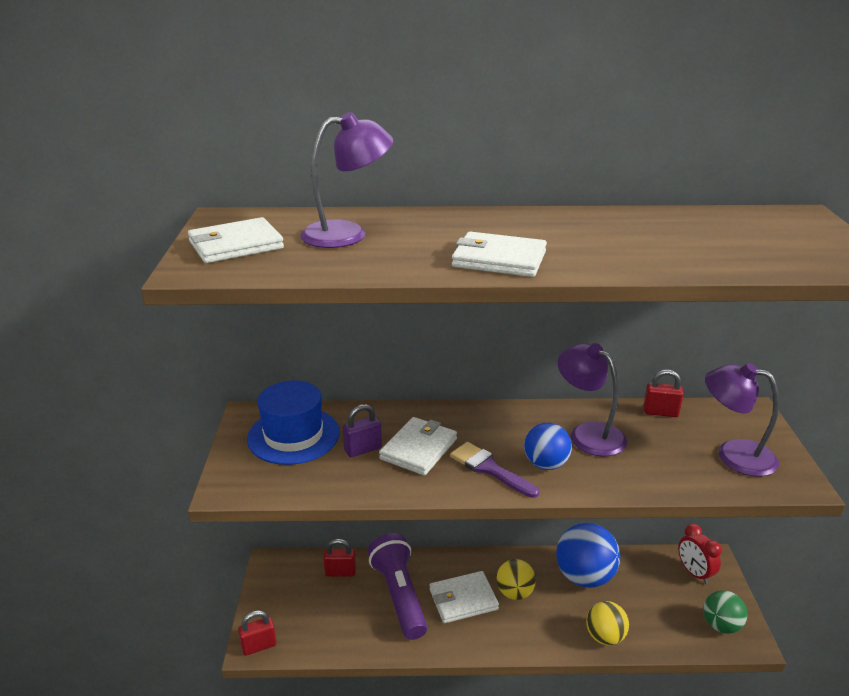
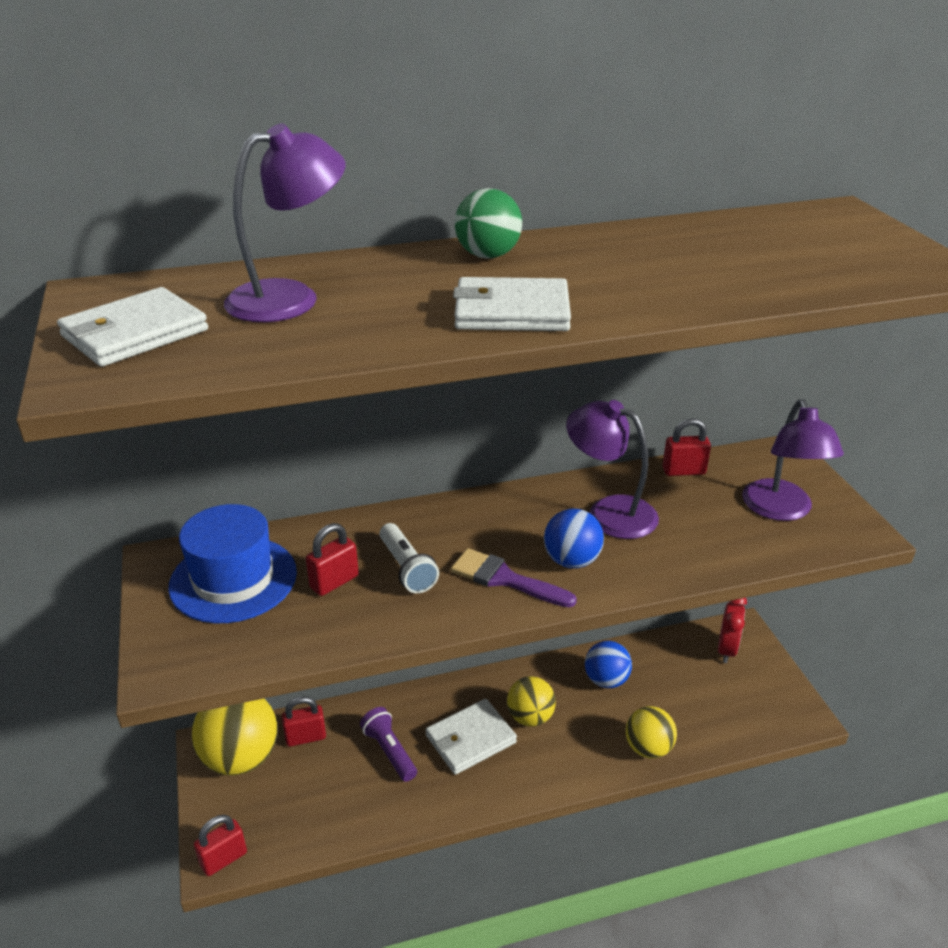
camera: 15 degrees left, 5 degrees up
purple padlock [343,404,382,457] -> red padlock [306,523,359,596]
purple flashlight [368,533,427,640] -> purple flashlight [360,707,417,782], size x0.57
white wallet [379,417,457,476] -> white flashlight [380,523,439,593]
blue ball [556,523,620,588] -> blue ball [585,641,632,688], size x0.62
red clock [678,524,722,584] -> red clock turned 120 degrees counterclockwise [718,598,747,663]
green ball [703,590,748,634] -> green ball moved to [455,188,522,258]
purple lamp [705,363,779,477] -> purple lamp turned 105 degrees counterclockwise [742,399,844,521]
none -> yellow ball [191,699,278,776]

